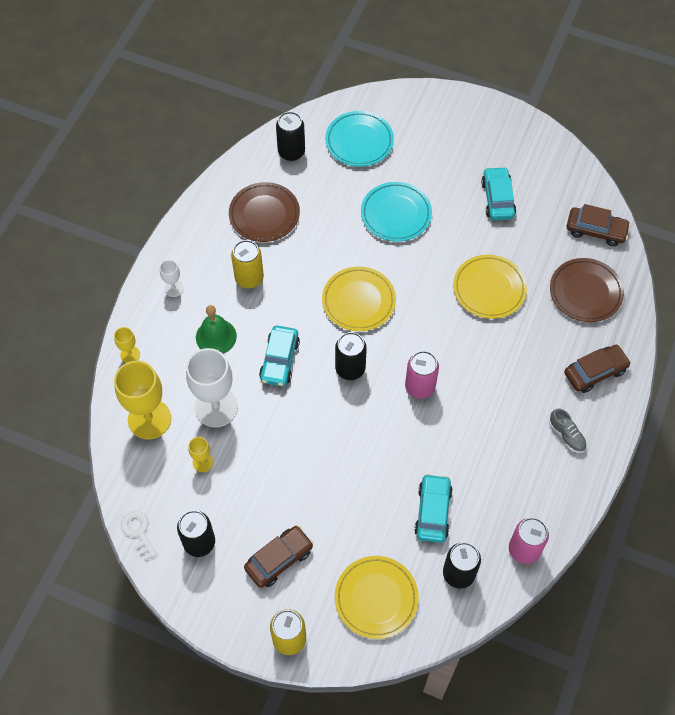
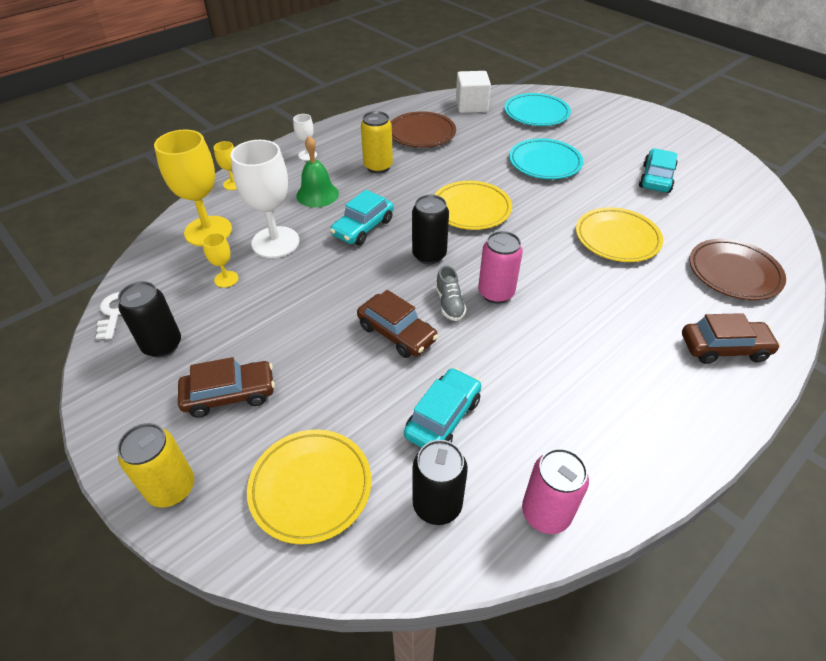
camera: 25 degrees right, 15 degrees down
black can [276,112,305,161] -> white cube [456,71,491,113]
grey shoe [549,408,587,453] -> grey shoe moved to [436,265,466,321]
brown car [567,204,631,246] -> brown car moved to [357,290,438,358]

